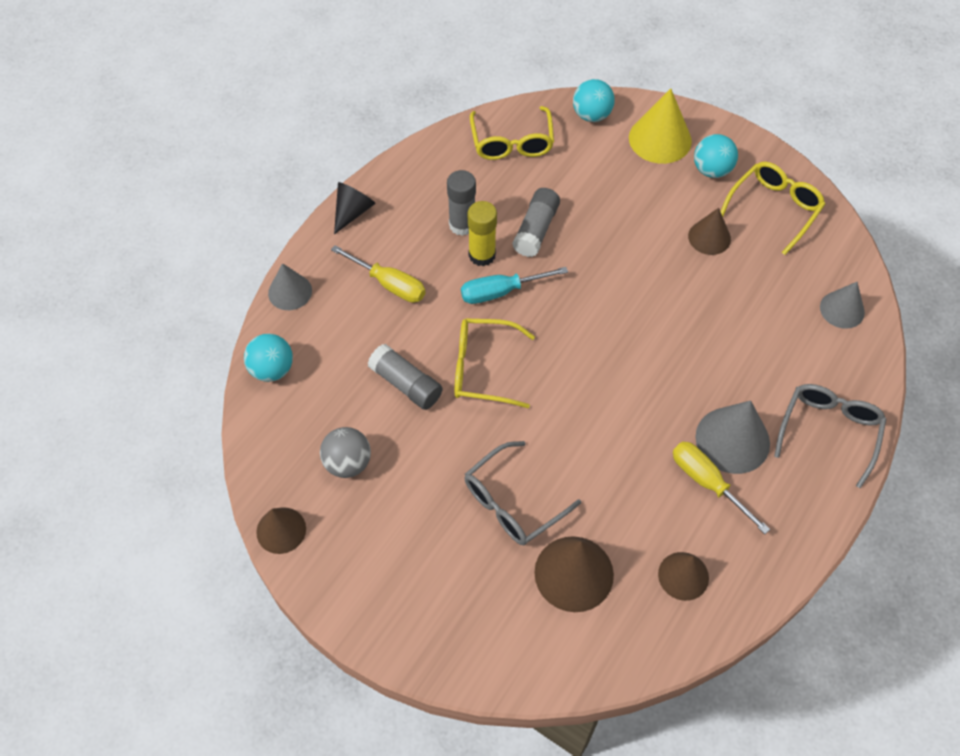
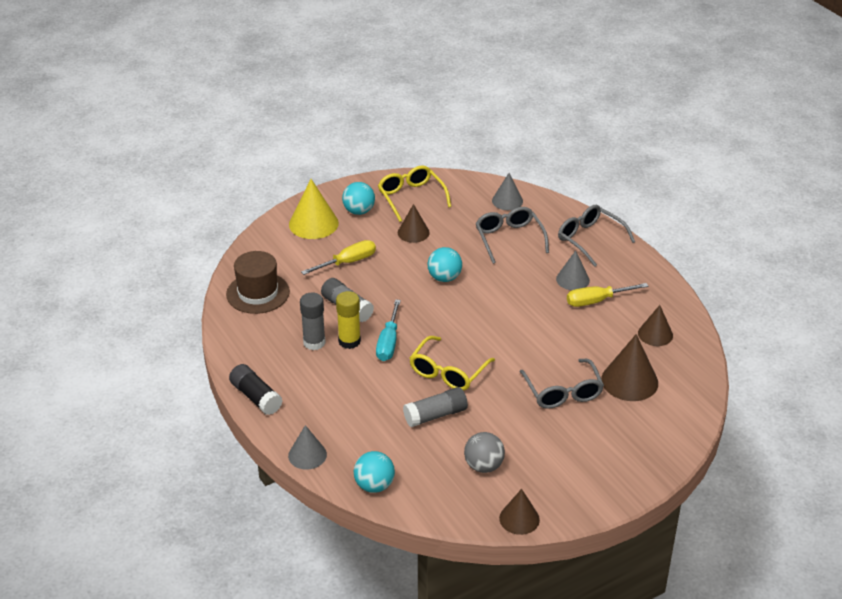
camera: 65 degrees left, 20 degrees down
yellow screwdriver [331,245,425,303] -> yellow screwdriver moved to [301,240,376,275]
black cone [334,182,376,235] -> black glue stick [229,364,282,415]
yellow glasses [470,106,554,160] -> brown hat [226,251,290,314]
turquoise ball [573,79,615,122] -> turquoise ball moved to [428,247,462,282]
grey cone [695,400,770,474] -> grey cone [556,250,590,290], size x0.64
none -> grey glasses [475,207,549,264]

